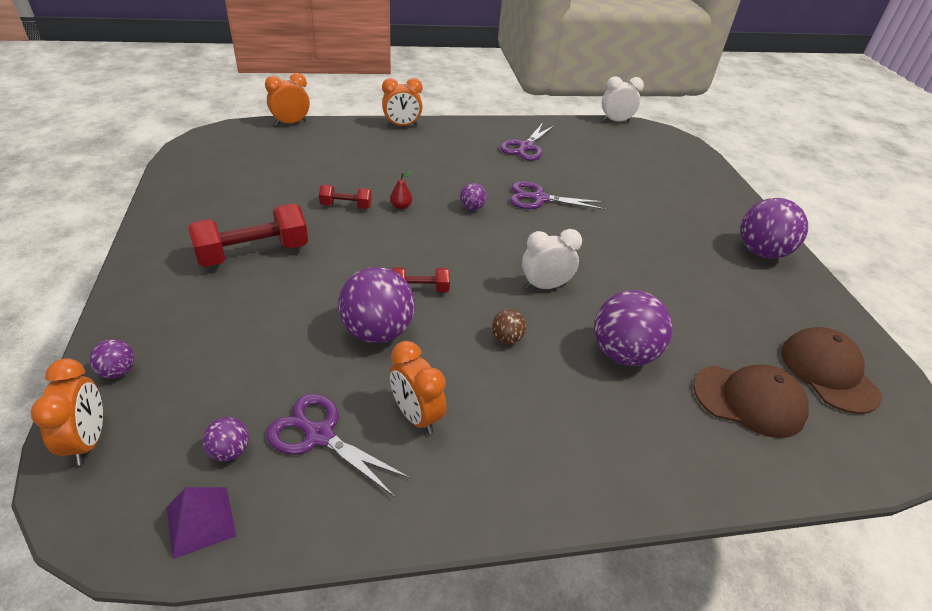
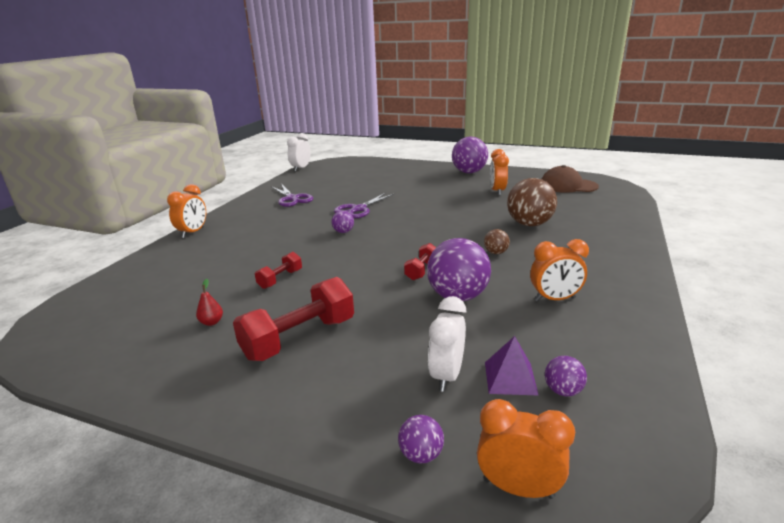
camera: 55 degrees left, 15 degrees down
purple pyramid [166,487,236,559] -> purple pyramid moved to [485,336,539,396]
red dumbbell [188,203,308,267] -> red dumbbell turned 45 degrees clockwise [233,277,354,361]
orange clock [265,73,310,126] -> orange clock moved to [490,149,509,196]
purple scissors [266,394,411,497] -> none
red pear [390,171,412,210] -> red pear moved to [196,279,223,326]
white clock [522,229,582,289] -> white clock moved to [428,296,466,392]
purple ball [594,290,673,366] -> brown ball [507,178,557,226]
brown cap [693,364,809,438] -> none

